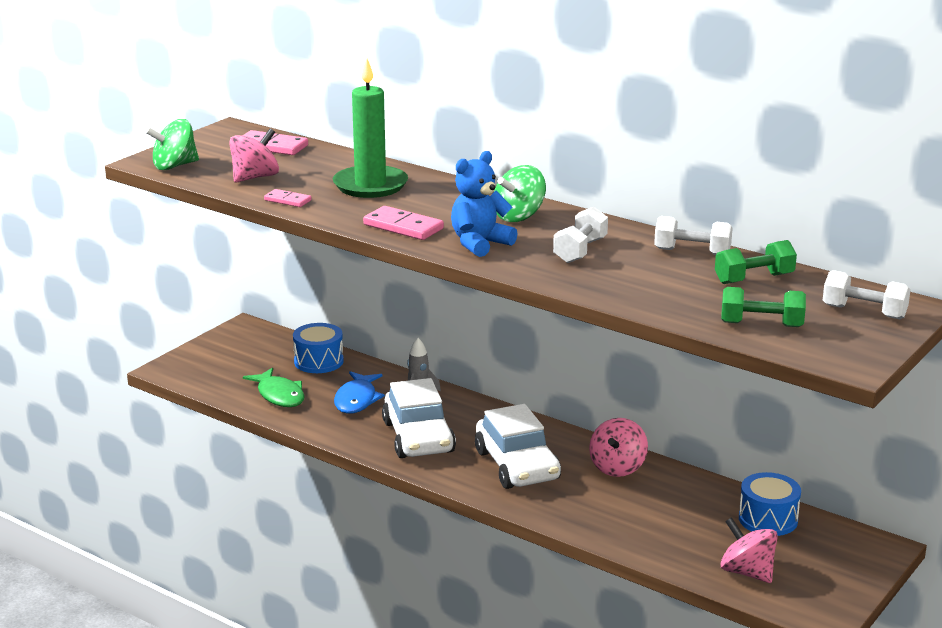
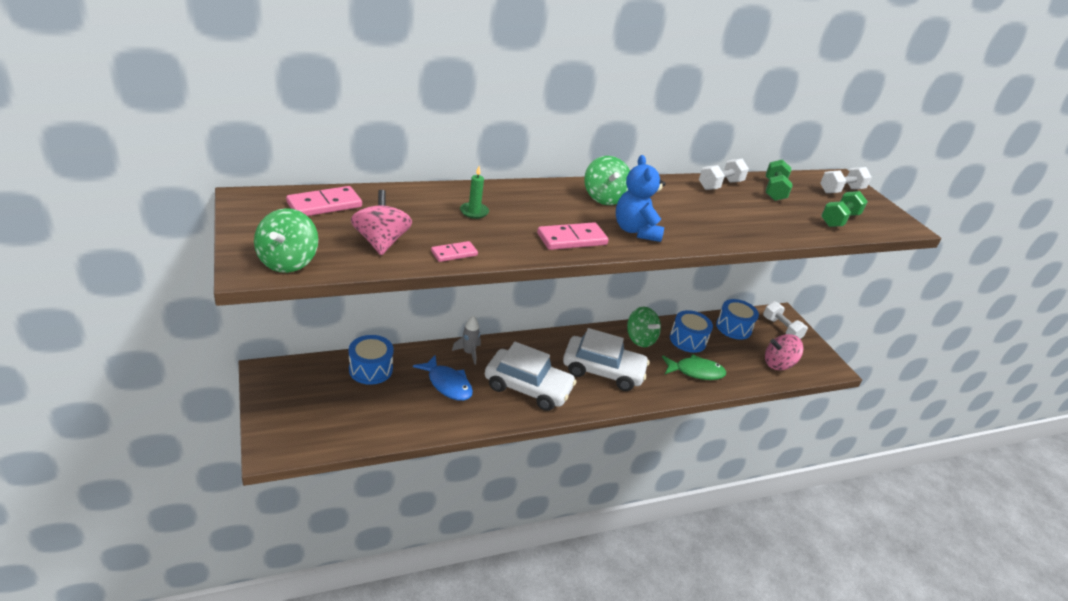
camera: 60 degrees left, 10 degrees up
green fish [243,367,305,407] -> green fish moved to [662,354,726,380]
green candle [333,58,408,198] -> green candle [460,166,489,219], size x0.43
white dumbbell [553,207,608,263] -> white dumbbell moved to [763,301,808,339]
pink spinning top [589,418,648,477] -> green spinning top [627,307,661,347]
none -> blue drum [670,310,713,353]

